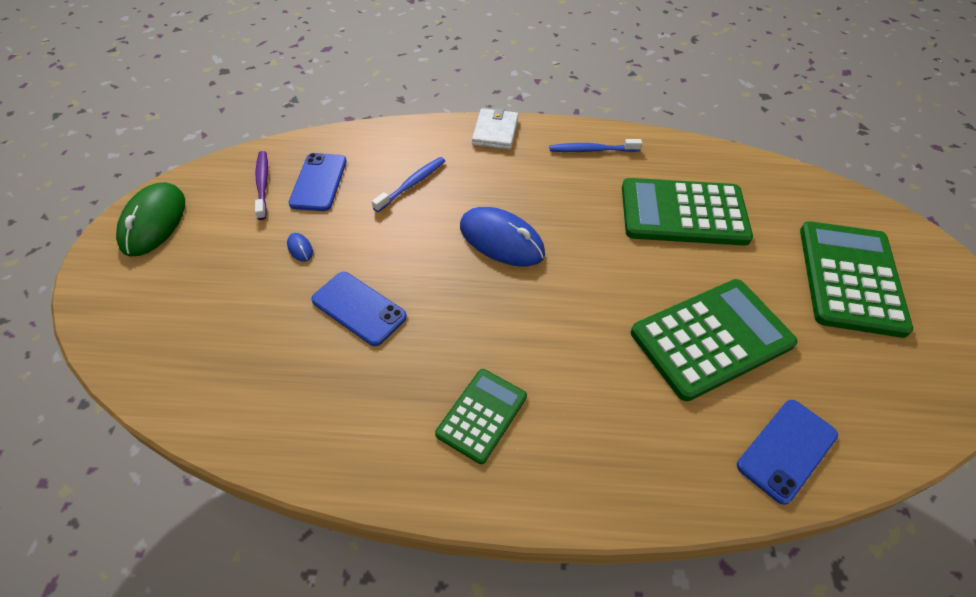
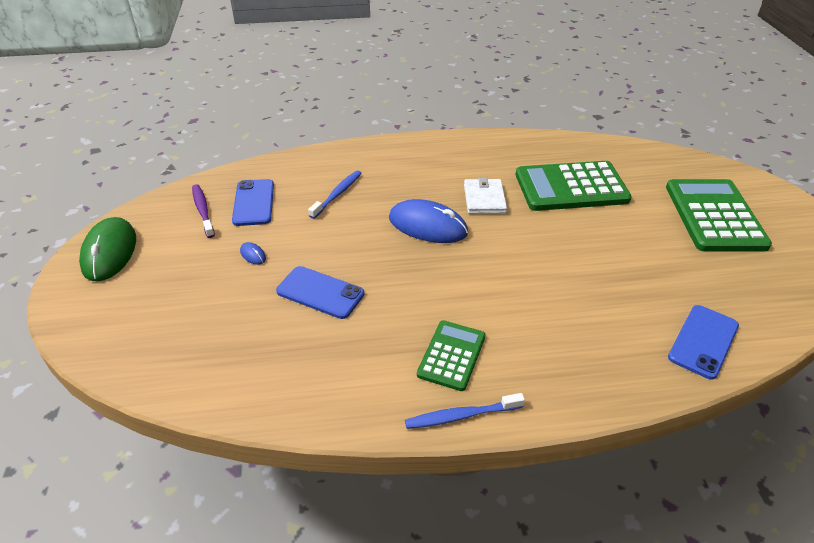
camera: 10 degrees left, 10 degrees down
white wallet [472,108,519,150] -> white wallet moved to [464,177,507,214]
blue toothbrush [549,139,642,152] -> blue toothbrush moved to [405,393,525,429]
green calculator [631,279,798,401] -> none

